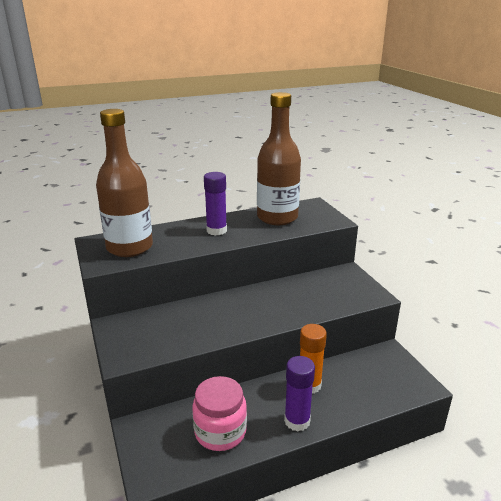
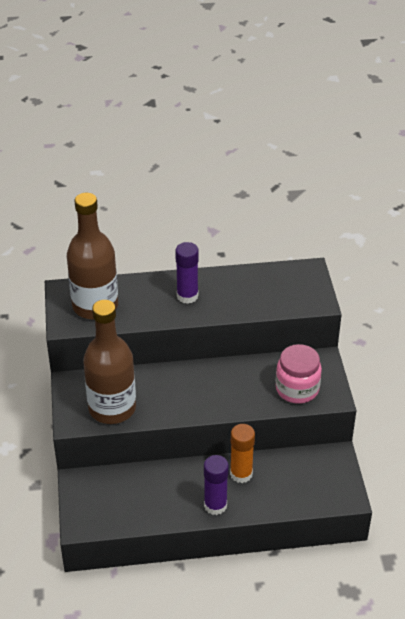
camera: 15 degrees right, 15 degrees up
pink jar [192,376,247,451] -> pink jar moved to [276,344,322,404]
brown bottle [257,92,301,225] -> brown bottle moved to [83,300,136,424]

